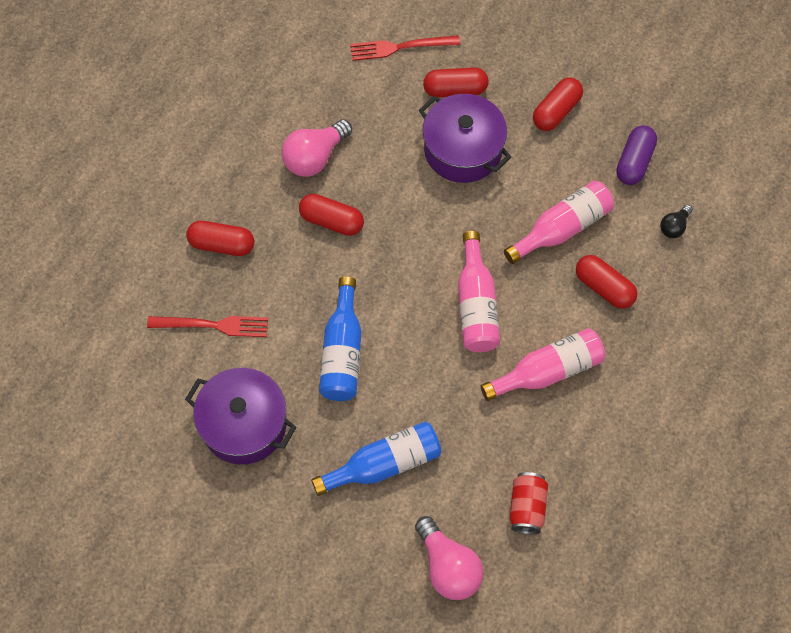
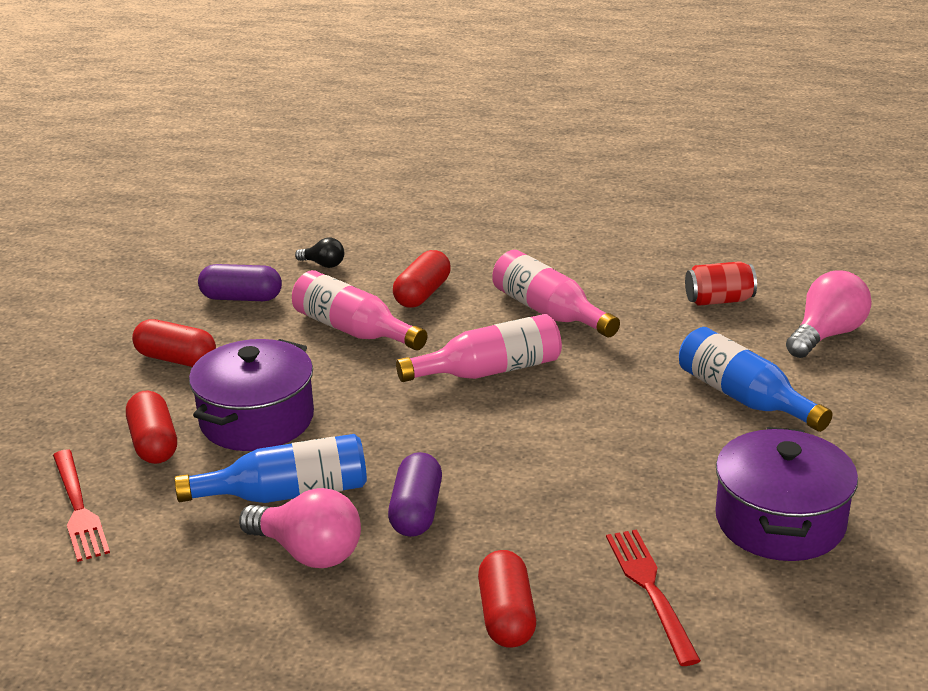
camera: 105 degrees left, 35 degrees down
red capsule [299,194,364,236] -> purple capsule [388,452,442,537]
blue bottle [319,277,361,401] -> blue bottle moved to [174,434,367,503]

